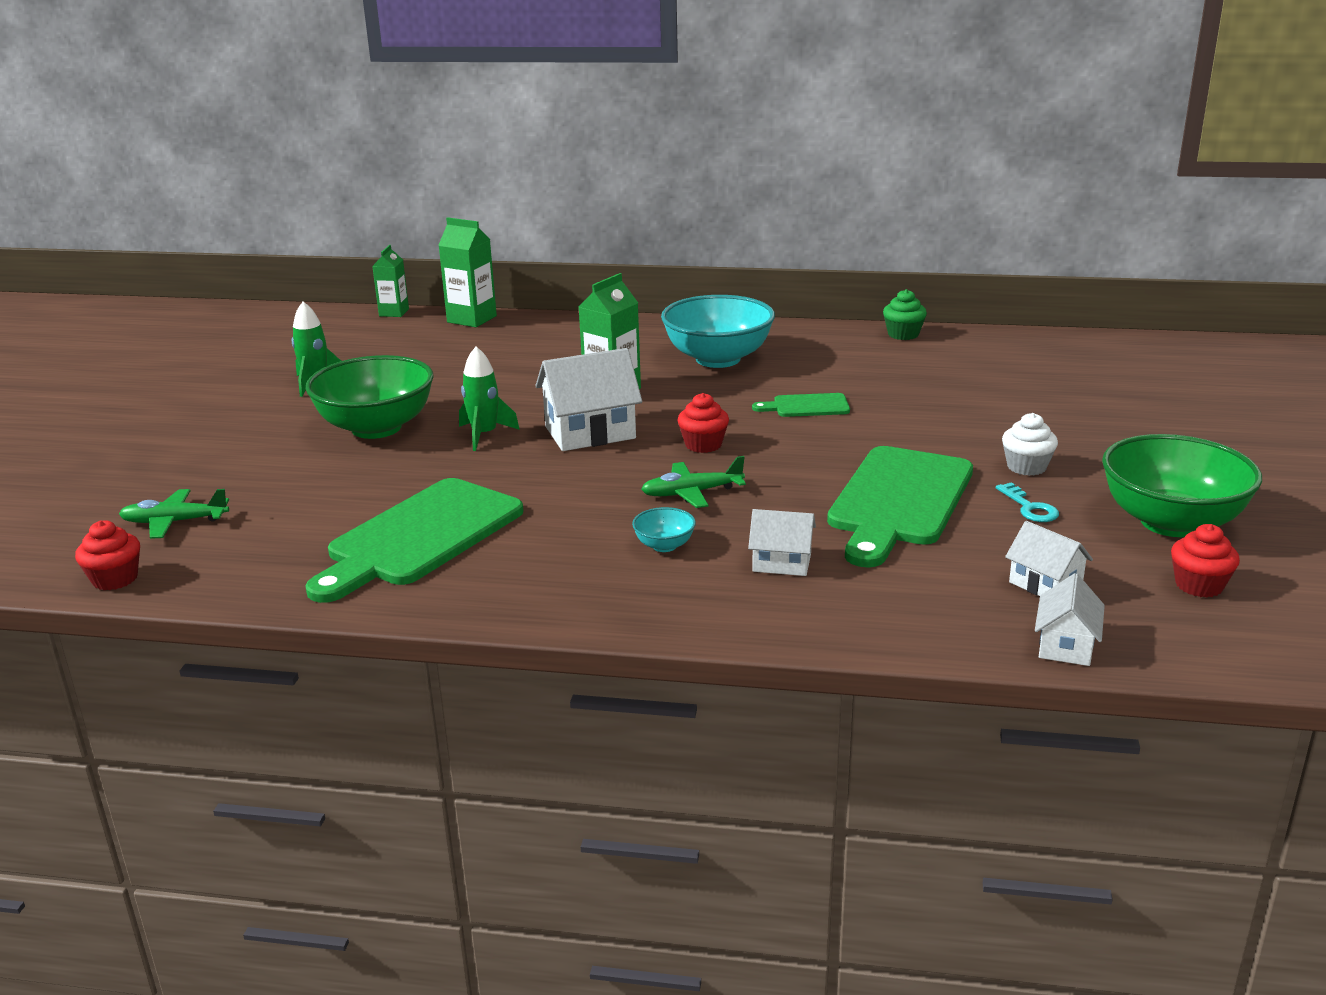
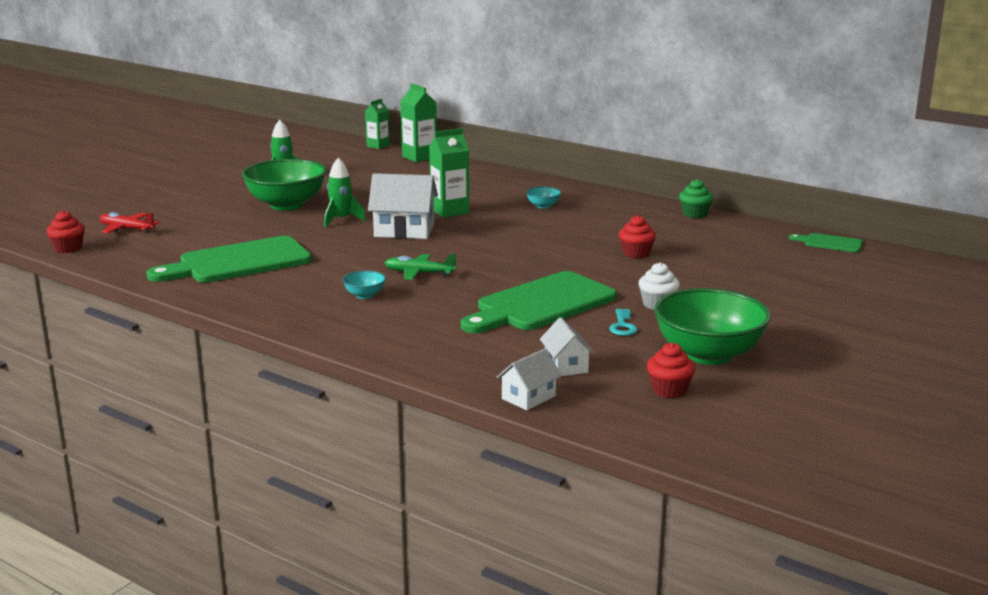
camera: 25 degrees right, 5 degrees down
green plane [119,489,229,539] -> red plane [99,212,160,234]
turquoise bowl [661,295,775,368] -> turquoise bowl [526,187,561,209], size x0.42
red cupcake [677,393,729,453] -> red cupcake moved to [619,215,656,258]
white house [748,509,816,576] -> none
green cutting board [752,393,850,417] -> green cutting board moved to [789,233,863,252]

